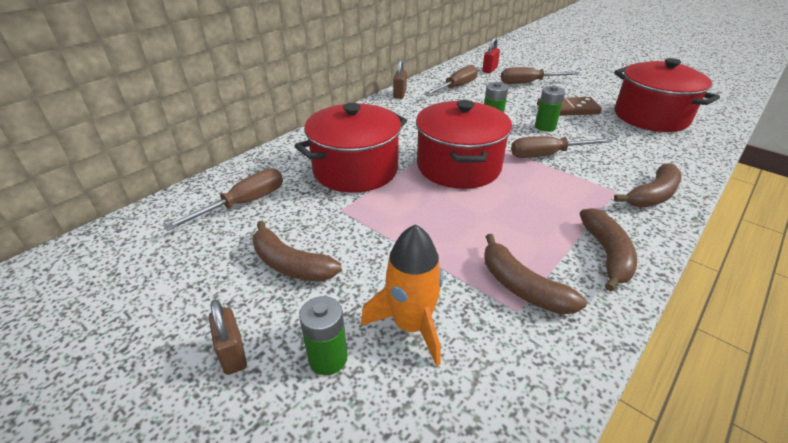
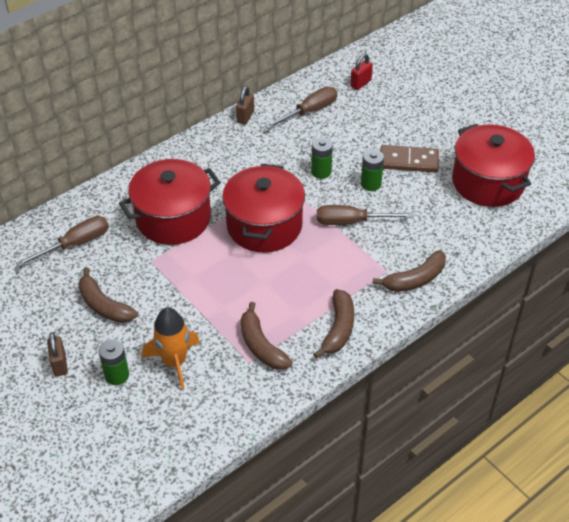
camera: 10 degrees right, 10 degrees up
brown screwdriver [501,67,579,84] -> none

